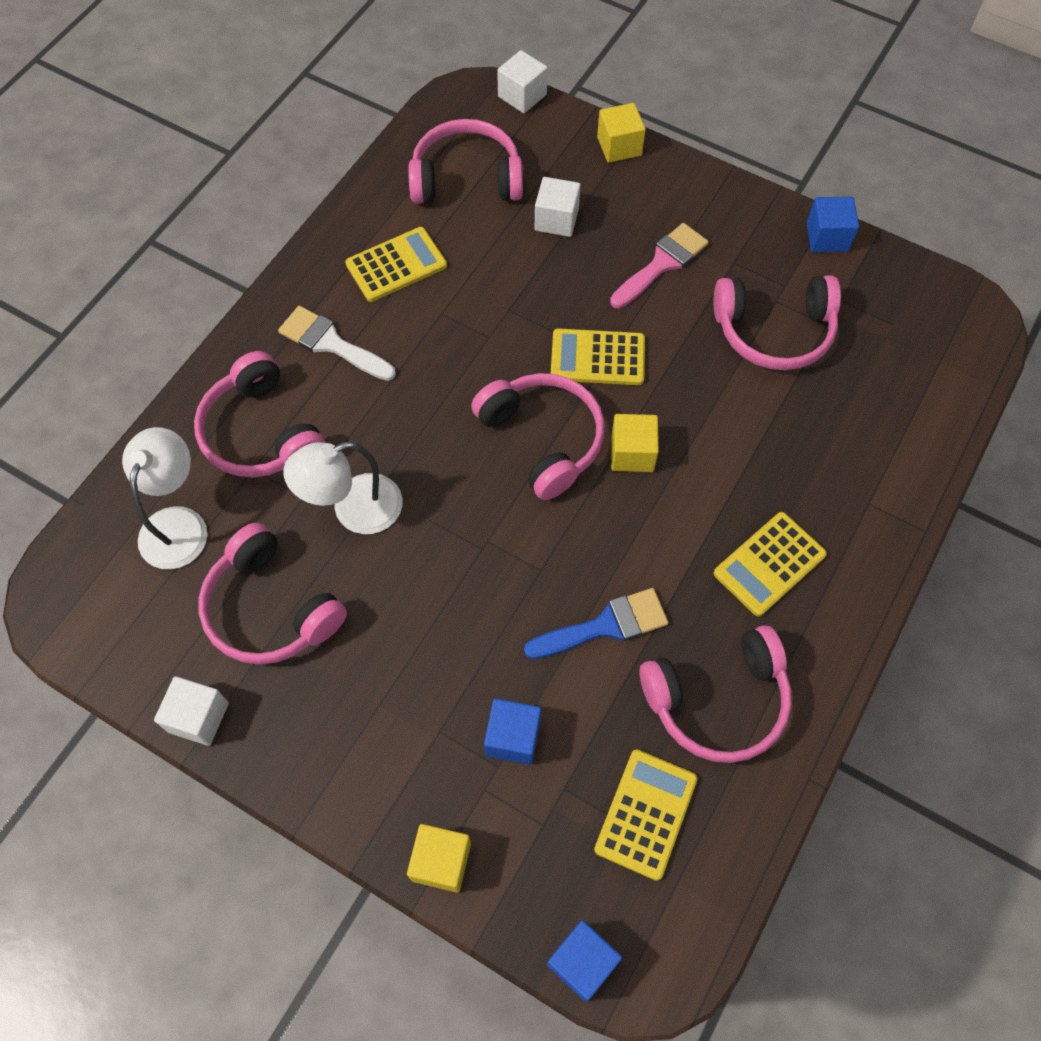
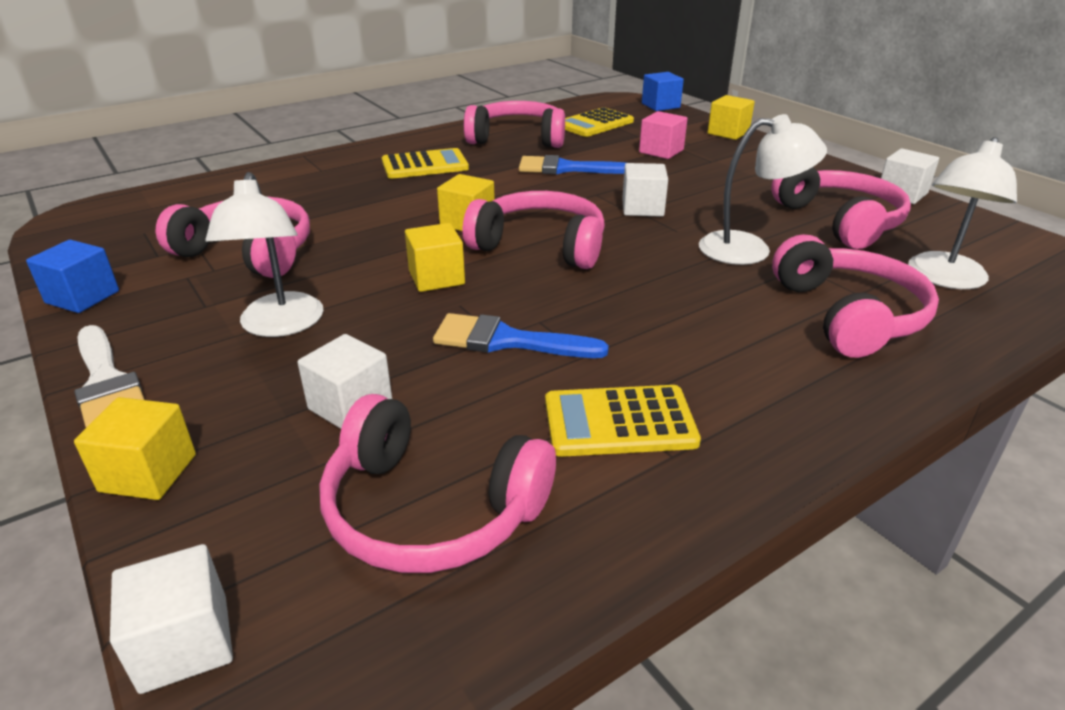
camera: 155 degrees left, 30 degrees down
white brush [278,306,396,381] -> white brush moved to [74,325,145,428]
pink headphones [471,373,605,500] -> pink headphones turned 120 degrees clockwise [463,191,605,269]
blue cube [484,699,541,765] -> pink cube [639,111,688,159]
yellow calculator [551,328,645,385] -> yellow cube [405,223,465,292]
pink brush [610,223,709,309] -> white lamp [205,172,323,337]
none -> blue brush [433,313,609,358]
none -> white cube [622,163,668,217]

